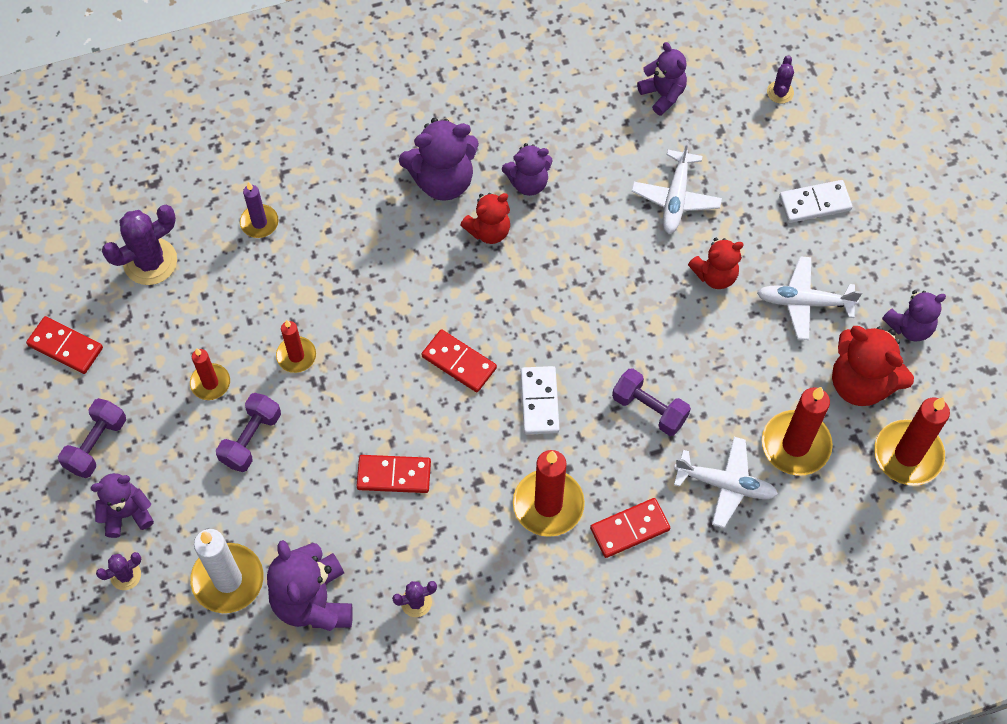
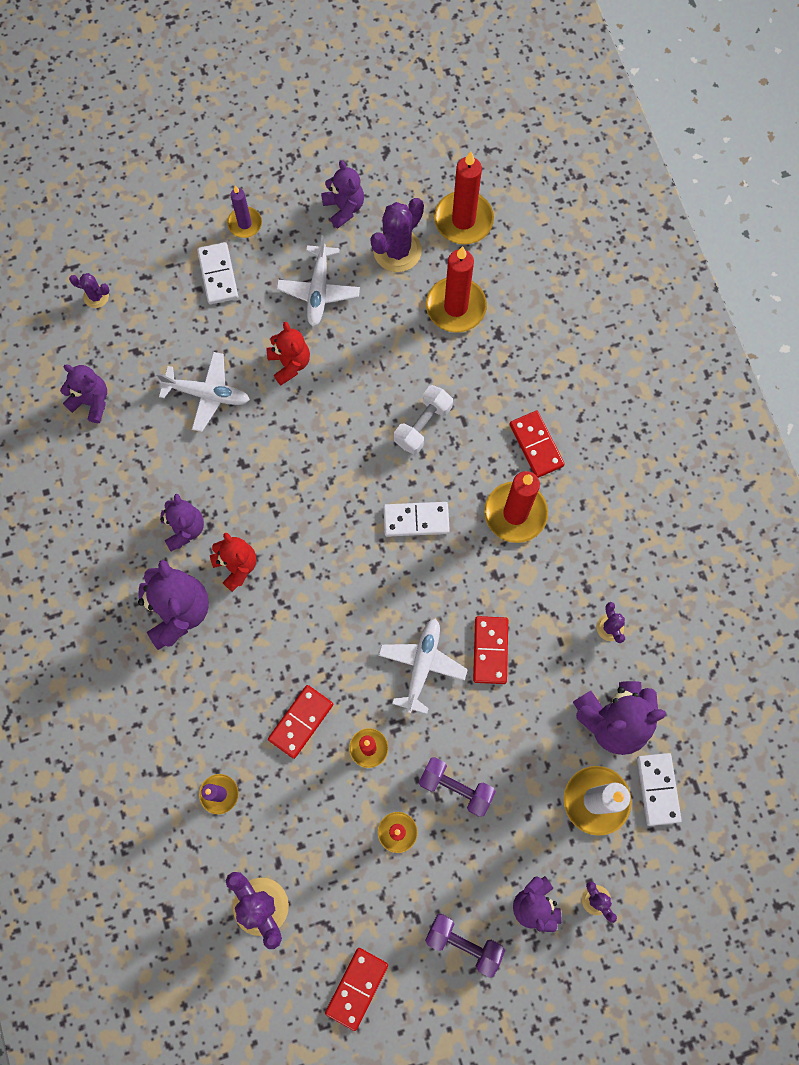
camera: 90 degrees left, 10 degrees up
red domino [422,329,497,392] -> red domino moved to [268,685,333,759]
purple dumbbell [612,368,691,436] -> white dumbbell [394,385,453,454]
purple teddy bear [637,42,687,116] -> purple teddy bear turned 60 degrees clockwise [60,364,107,423]
white plane [674,437,778,528] -> white plane moved to [378,618,468,714]
red teddy bear [832,326,914,406] -> purple cactus [370,198,424,272]
none -> purple candle [227,186,262,238]
none -> white domino [637,753,682,826]

